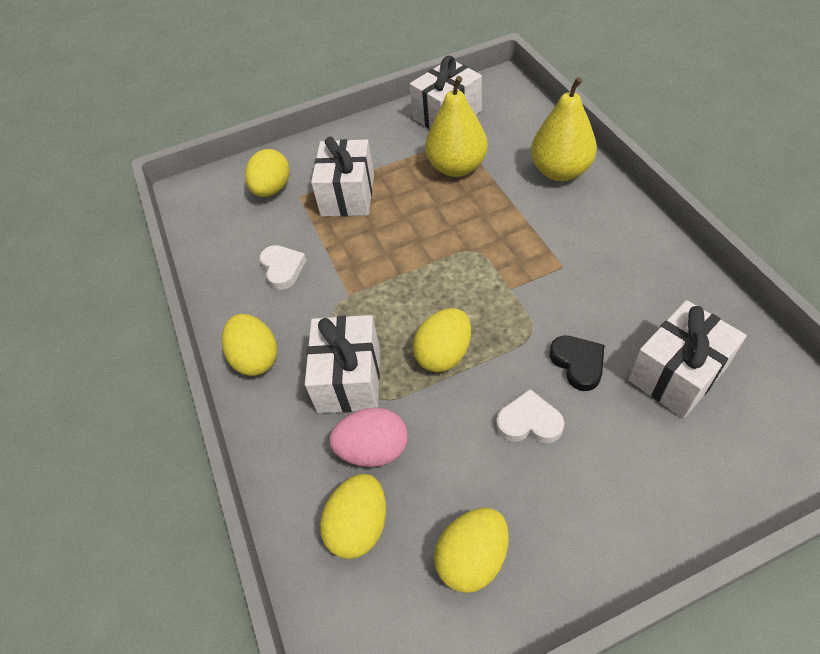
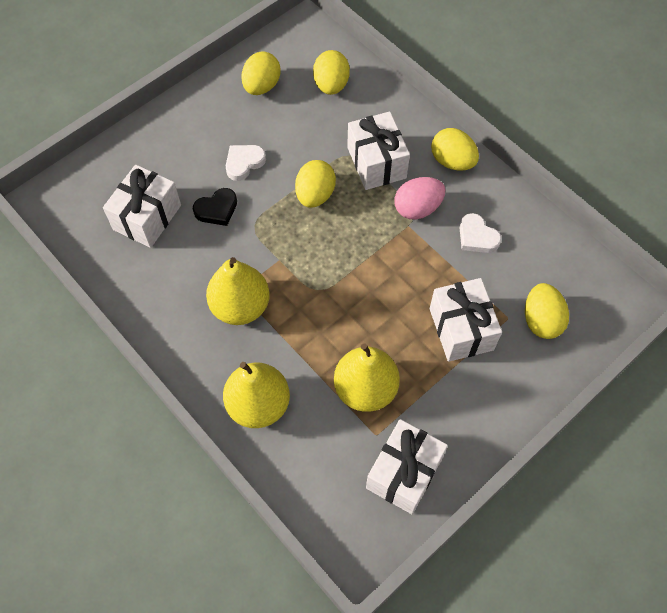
camera: 155 degrees right, 10 degrees up
pink egg [329,408,408,467] -> pink egg moved to [395,177,445,220]
white heart [496,389,564,443] -> white heart turned 150 degrees clockwise [226,145,266,181]
black heart [549,335,605,391] -> black heart turned 75 degrees counterclockwise [193,188,237,226]
none -> yellow pear [206,257,270,325]

